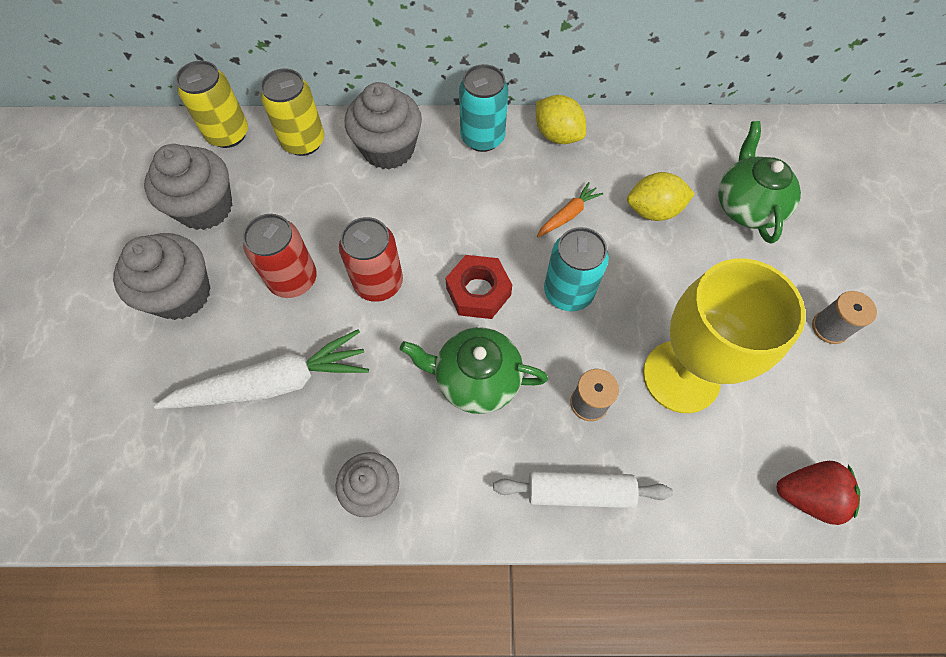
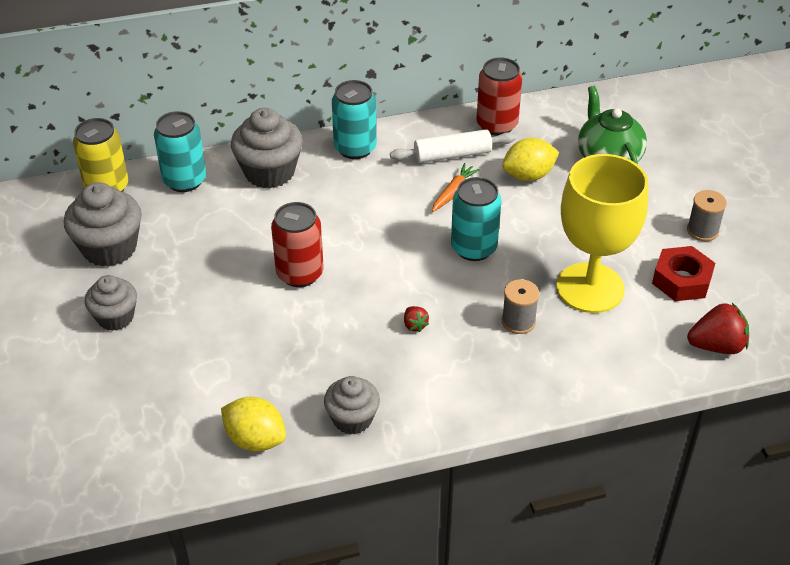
camera: 15 degrees left, 20 degrees down
grey cupcake [113,233,211,320] -> grey cupcake [85,275,137,331], size x0.64
white carrot [154,329,369,409] -> none
red can [243,214,317,298] -> red can moved to [476,57,522,136]
yellow can [260,68,324,156] -> turquoise can [154,111,206,192]
green teapot [400,327,548,414] -> red strawberry [404,306,429,332]
red nut [445,255,512,319] -> red nut moved to [652,246,715,301]
white rolling pin [493,471,673,508] -> white rolling pin moved to [390,129,516,163]
yellow lemon [536,95,586,144] -> yellow lemon moved to [221,397,286,452]

